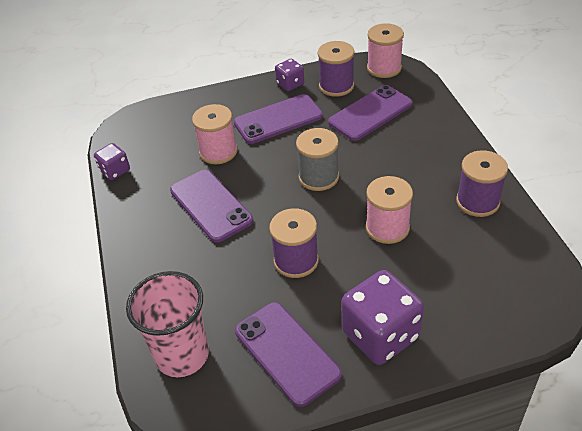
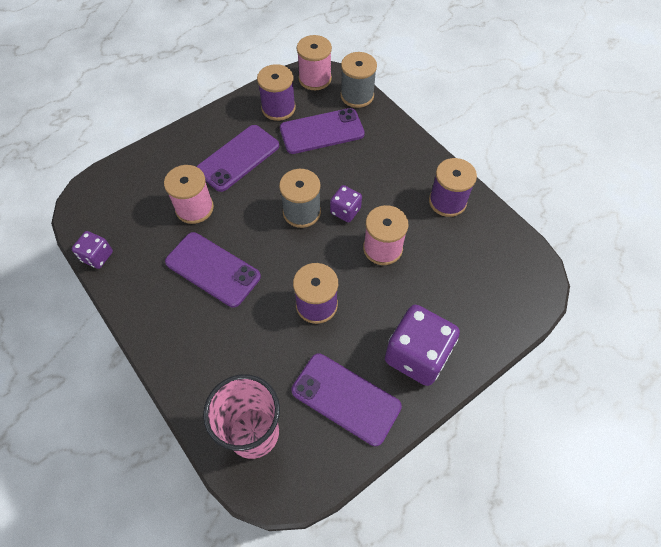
camera: 25 degrees left, 15 degrees up
purple dice [275,59,304,91] -> purple dice moved to [330,185,362,222]
purple phone [328,85,413,141] -> purple phone turned 45 degrees clockwise [280,108,365,154]
none -> grey spool [340,52,377,108]

